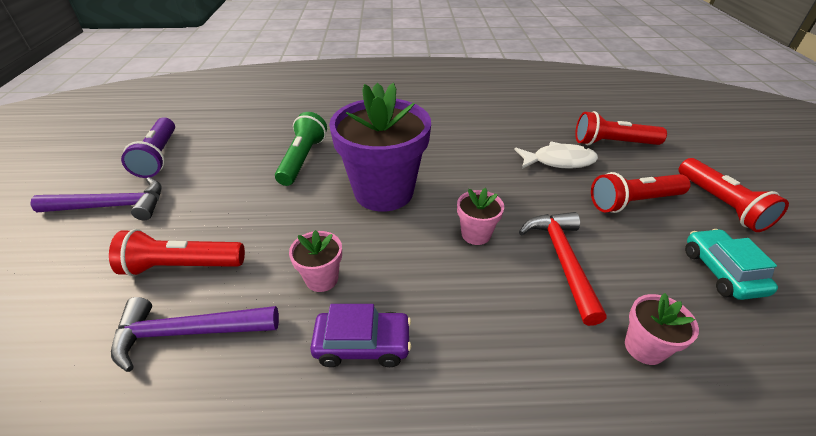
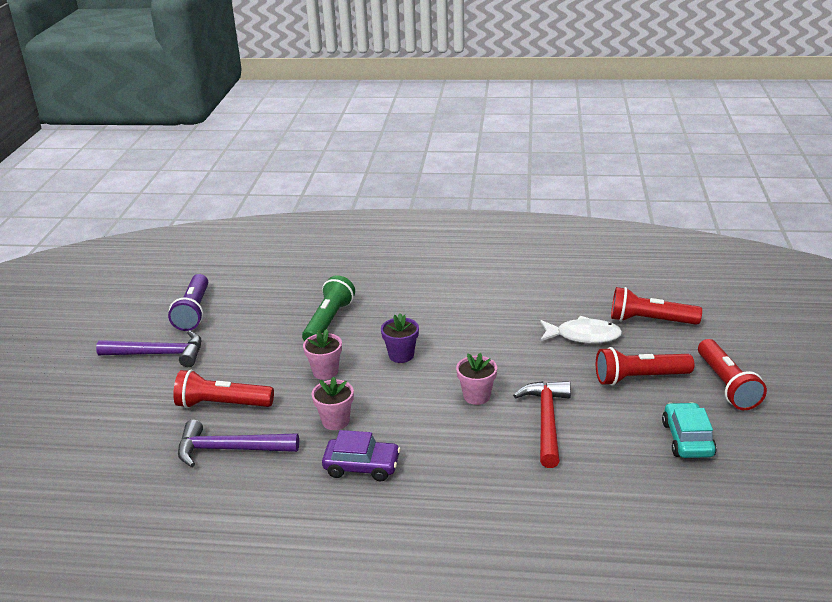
camera: 10 degrees right, 10 degrees down
purple flower pot [329,83,431,211] -> purple flower pot [381,313,419,363], size x0.44
pink flower pot [625,293,699,365] -> pink flower pot moved to [303,329,342,380]

